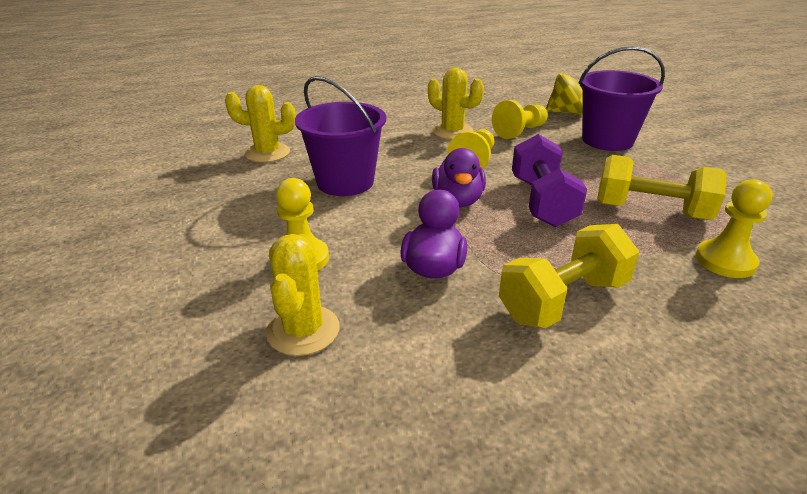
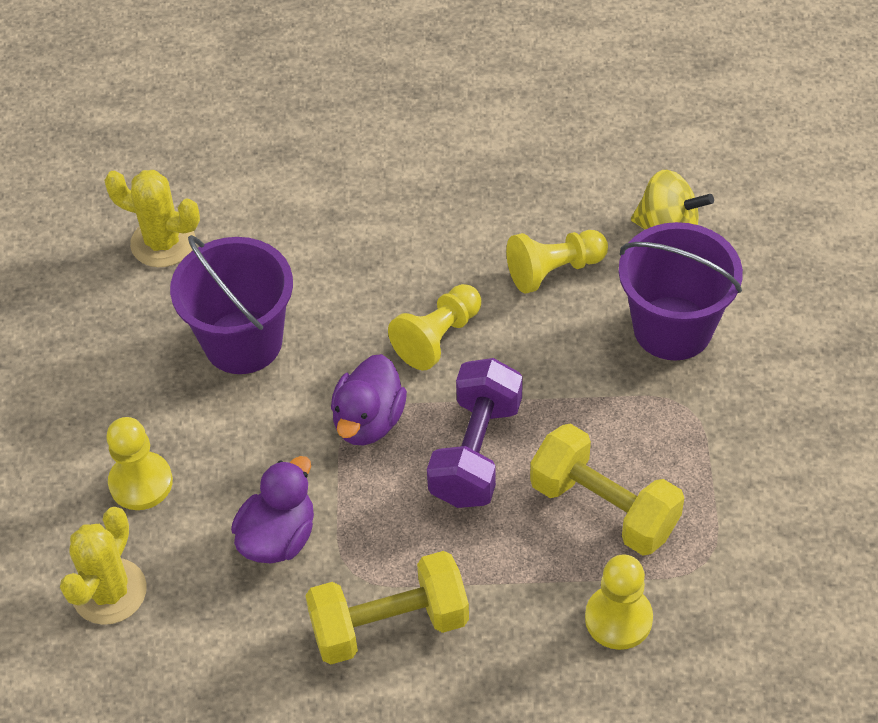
camera: 20 degrees right, 20 degrees up
yellow cactus [428,68,484,140] -> none

